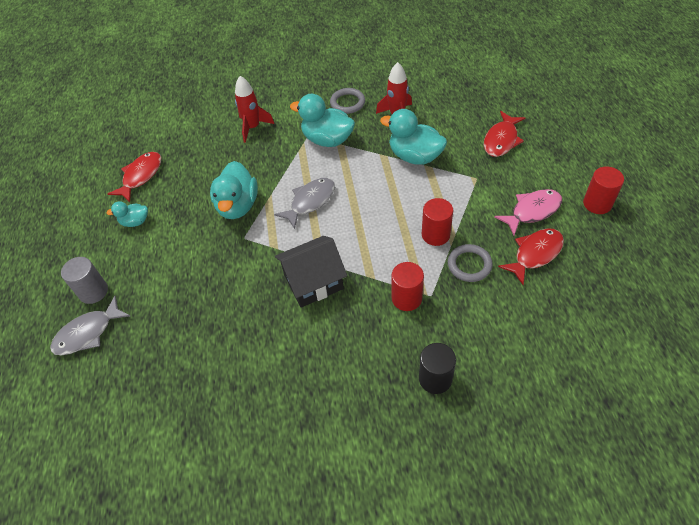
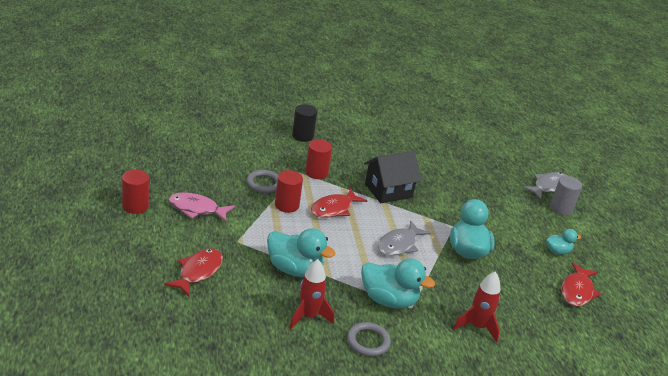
camera: 170 degrees right, 20 degrees down
pink fish [494,189,562,235] -> pink fish turned 45 degrees clockwise [168,192,235,222]
red fish [498,228,564,285] -> red fish moved to [311,188,367,218]

